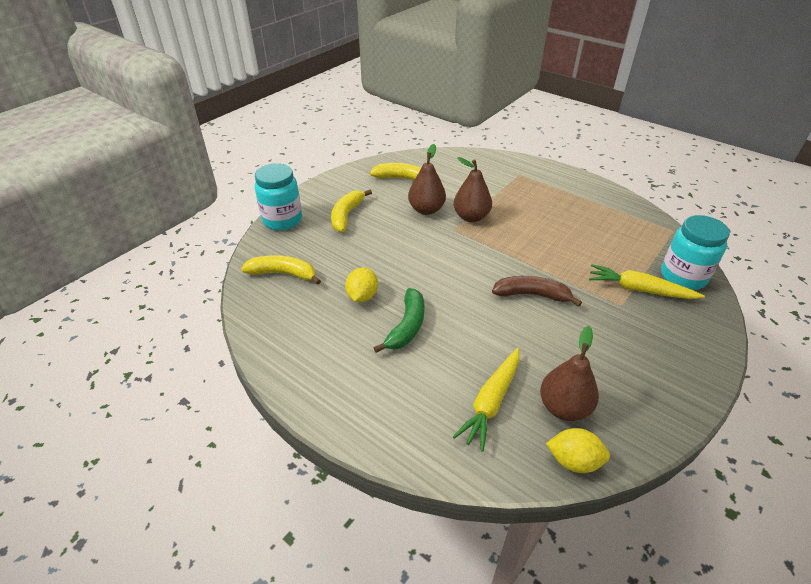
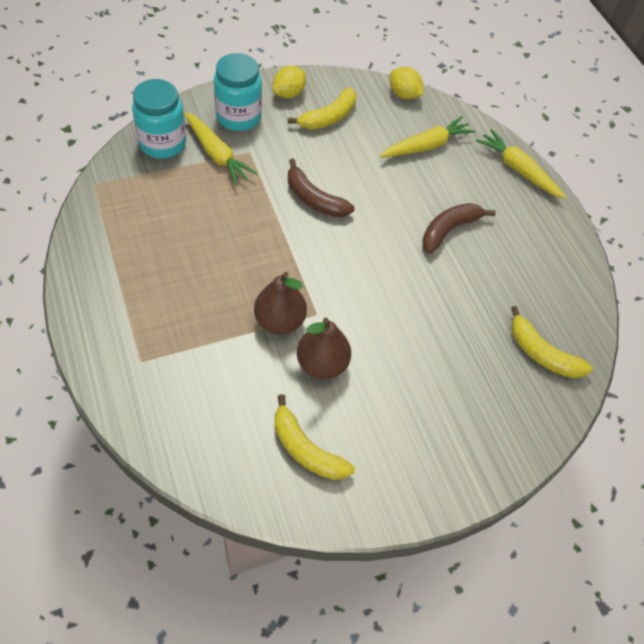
camera: 155 degrees left, 15 degrees up
turquoise jar [255,163,302,230] -> turquoise jar moved to [214,53,262,131]
yellow banana [331,190,372,232] -> yellow banana moved to [288,87,356,130]
yellow lemon [345,267,378,302] -> yellow lemon moved to [273,66,306,98]
green banana [374,288,425,353] -> brown banana [422,203,496,253]
brown pear [540,326,599,421] -> none
none -> yellow carrot [476,129,566,199]

